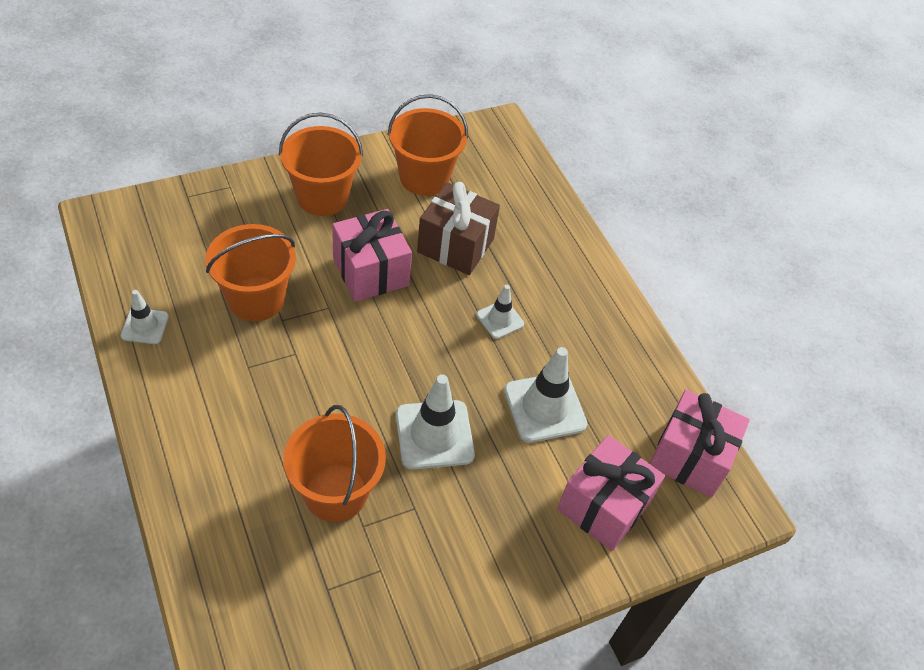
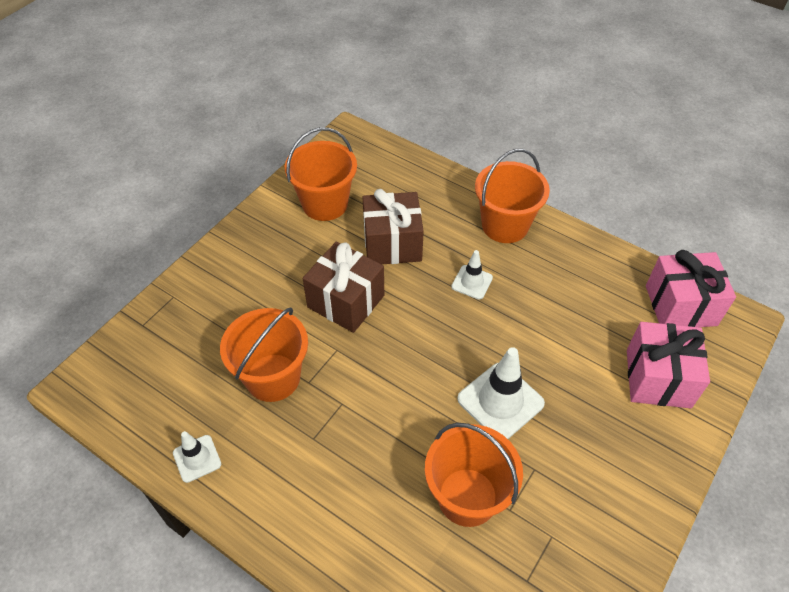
camera: 25 degrees left, 0 degrees up
orange bucket [279,113,363,216] -> orange bucket moved to [475,149,550,243]
pink gift [332,209,412,302] -> brown gift [303,242,384,333]
white traffic cone [504,347,587,443] -> none

